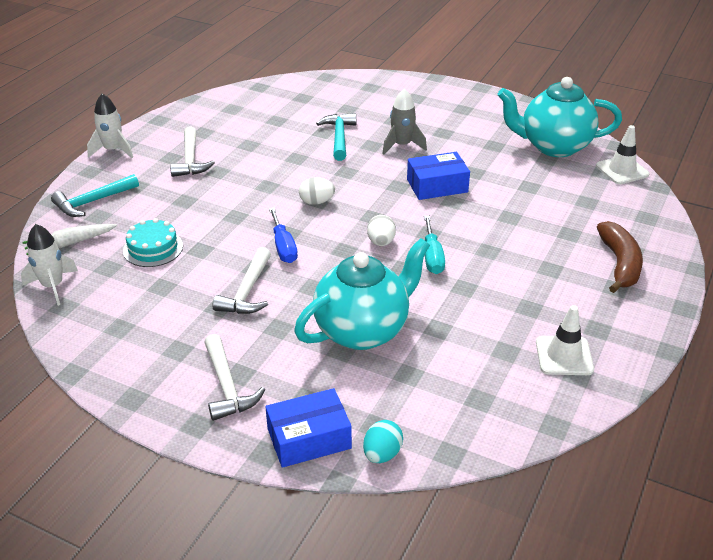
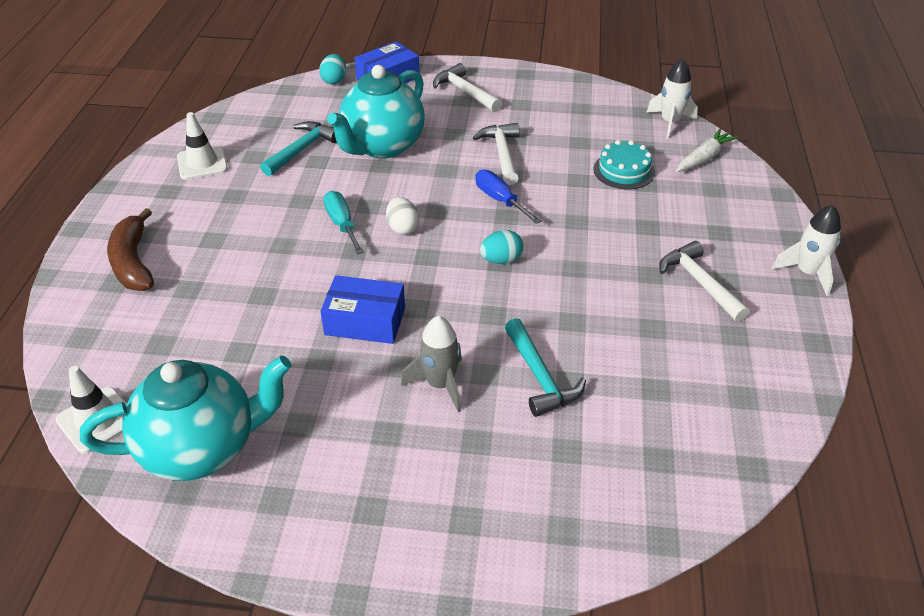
camera: 160 degrees right, 5 degrees up
turquoise hammer [51,174,139,217] -> turquoise hammer moved to [260,121,337,176]
white egg [299,177,335,205] -> turquoise egg [480,230,523,264]
blue box [407,152,470,200] -> blue box turned 45 degrees clockwise [320,275,405,344]

